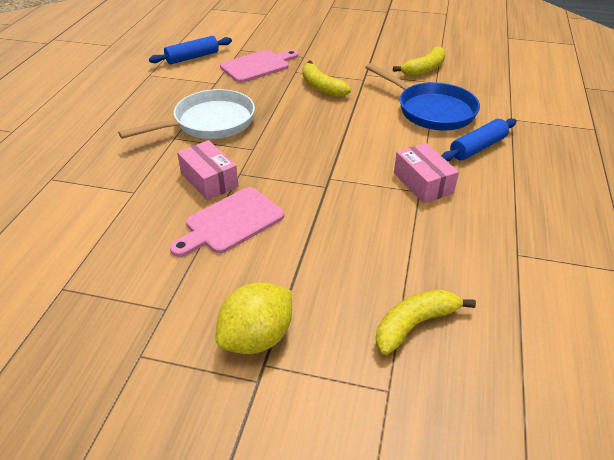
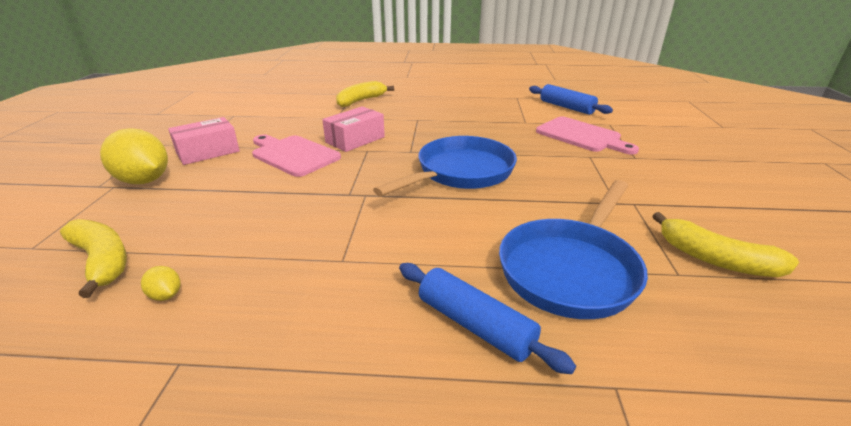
camera: 80 degrees right, 10 degrees down
white pan [118,89,255,139] -> none
yellow banana [303,61,351,97] -> yellow banana moved to [336,81,394,107]
pink box [394,143,459,203] -> pink box moved to [168,117,240,165]
none -> yellow lemon [141,266,180,301]
none -> blue pan [373,136,517,196]

